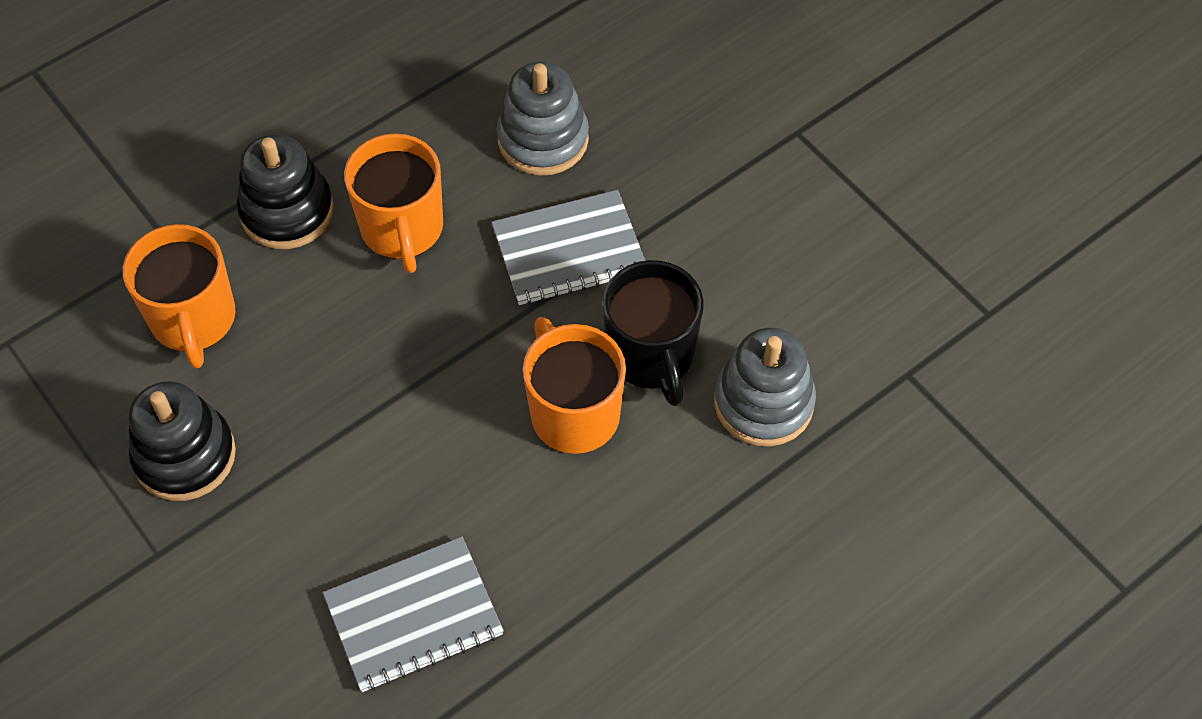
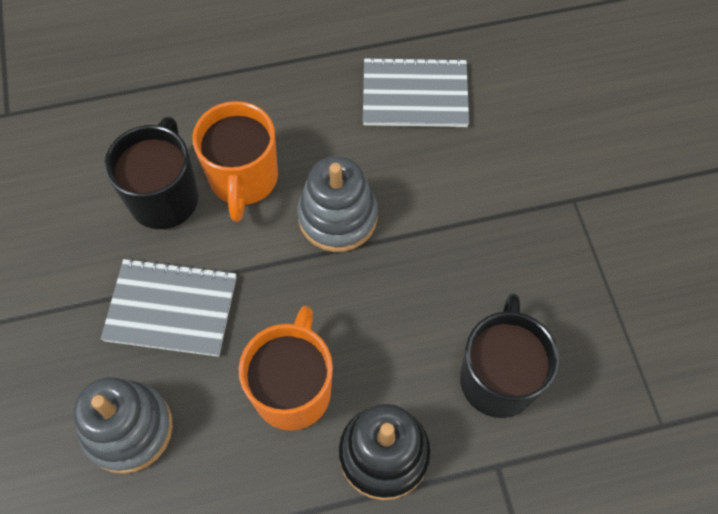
camera: 155 degrees left, 5 degrees up
orange mug [123,224,236,368] -> black mug [460,293,559,418]
black stacking toy [129,381,236,501] -> none
grey stacking toy [714,328,816,447] -> grey stacking toy moved to [297,156,378,252]

